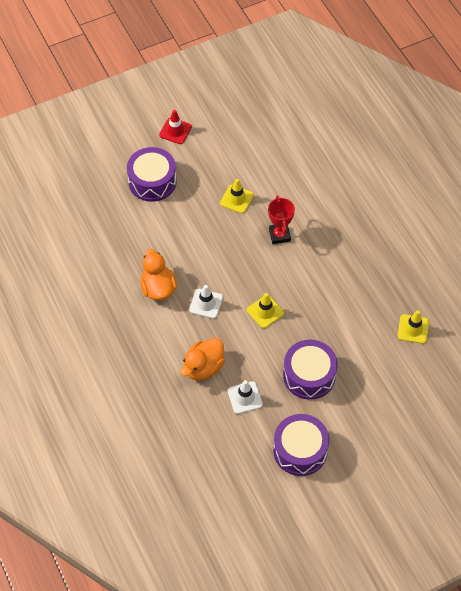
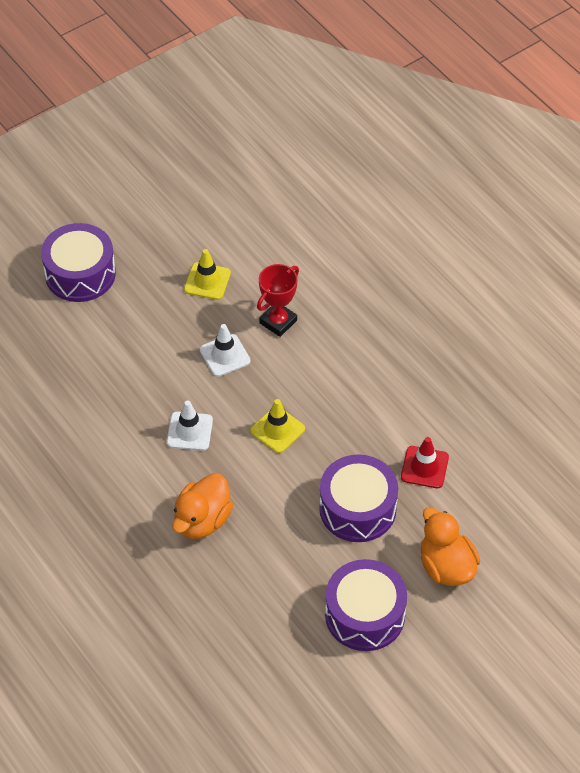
camera: 10 degrees left, 5 degrees down
orange duck [140,249,177,300] -> orange duck moved to [421,507,480,586]
red traffic cone [159,110,192,144] -> red traffic cone moved to [401,437,449,488]
white traffic cone [228,380,263,414] -> white traffic cone moved to [200,324,251,377]
red trophy [268,195,295,244] -> red trophy turned 60 degrees clockwise [257,264,299,337]
yellow traffic cone [398,310,429,344] -> none

